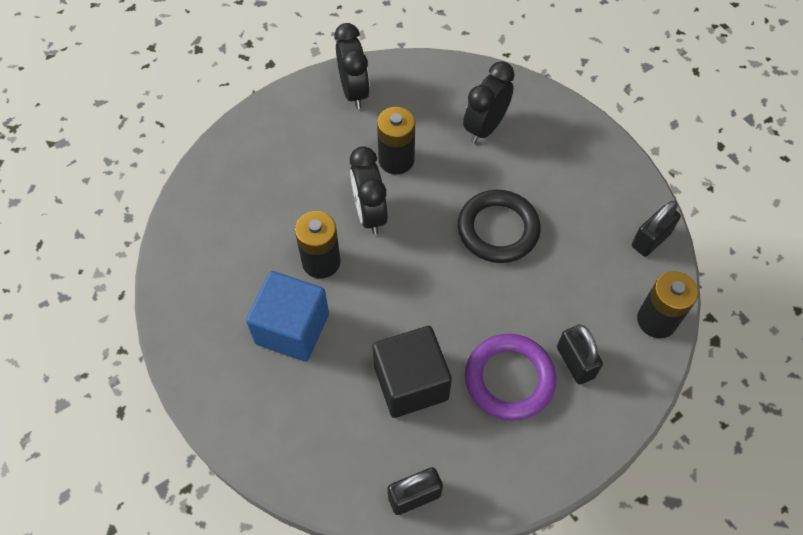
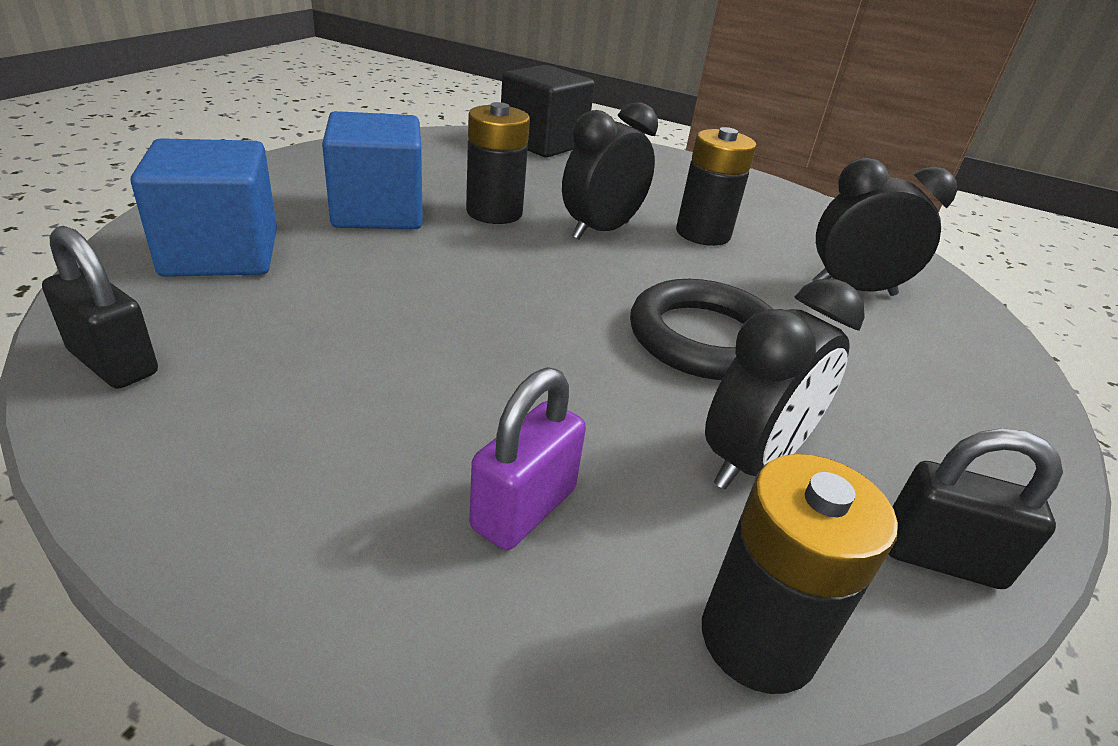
camera: 55 degrees right, 25 degrees down
black clock [335,23,370,109] -> black clock moved to [705,278,865,490]
black cube [373,326,452,418] -> black cube moved to [501,65,595,157]
purple ring [465,334,556,421] -> none
black padlock [557,324,603,384] -> purple padlock [469,367,586,550]
none -> blue cube [130,138,277,277]

